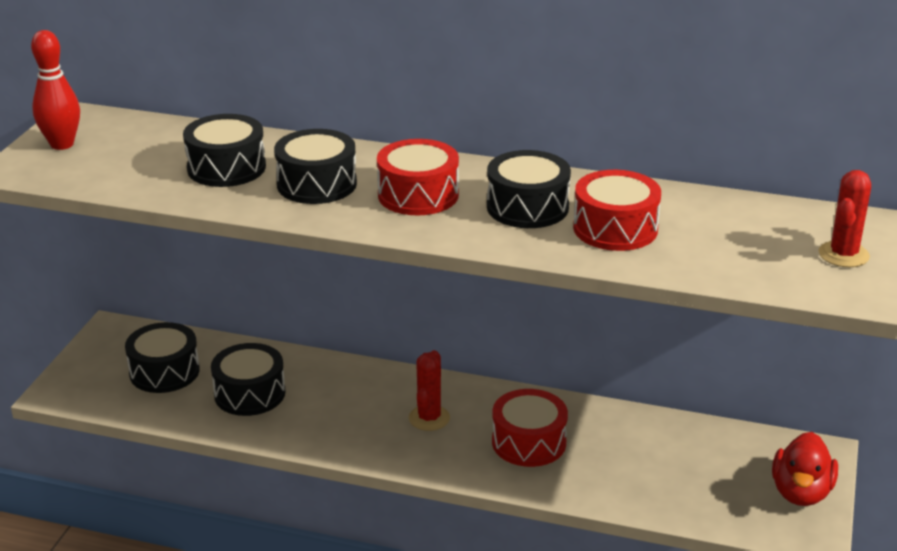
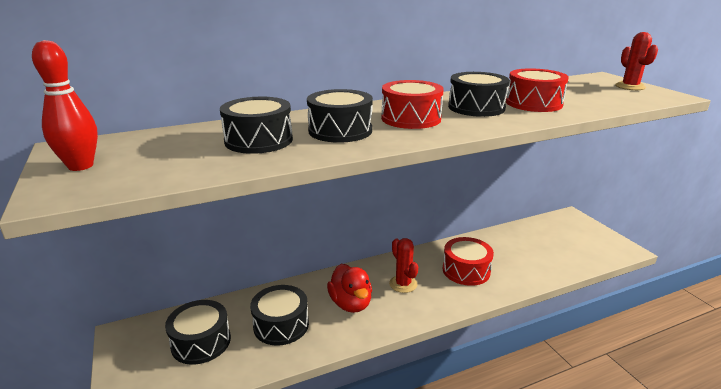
camera: 40 degrees left, 5 degrees down
red duck [772,432,838,506] -> red duck moved to [327,264,372,313]

